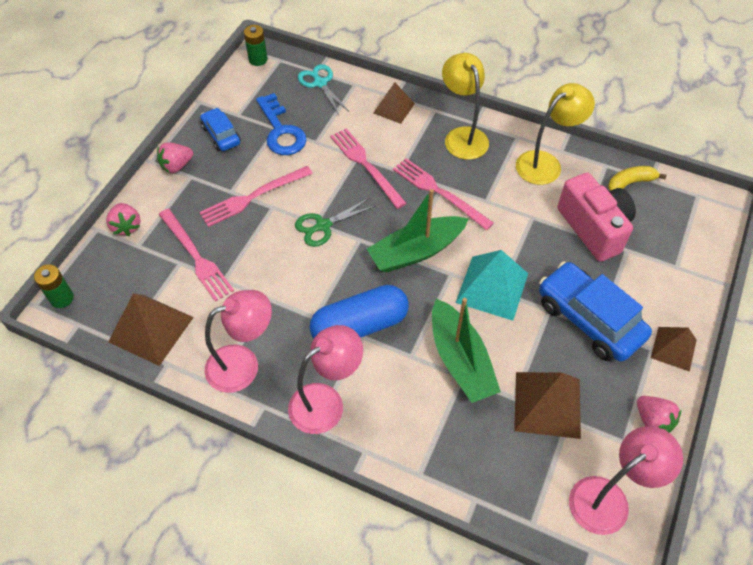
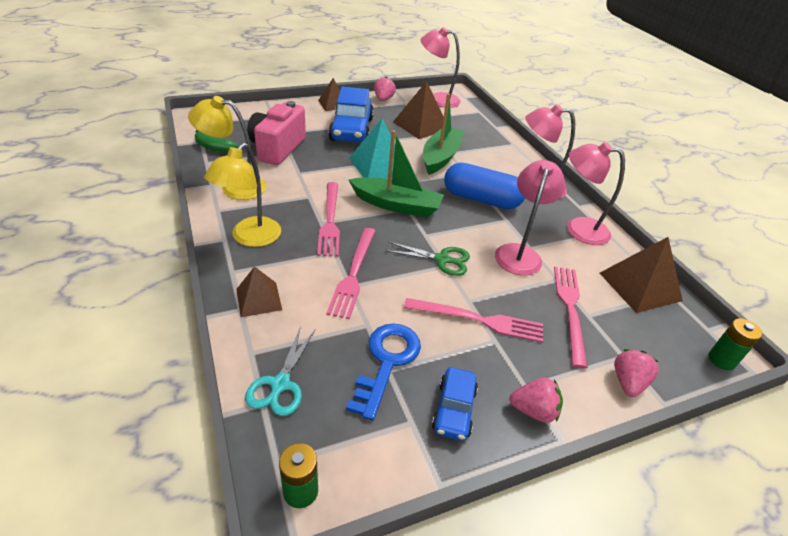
camera: 140 degrees left, 15 degrees down
yellow banana [608,166,667,191] -> green banana [195,130,238,153]
none -> pink lamp [495,160,566,275]

